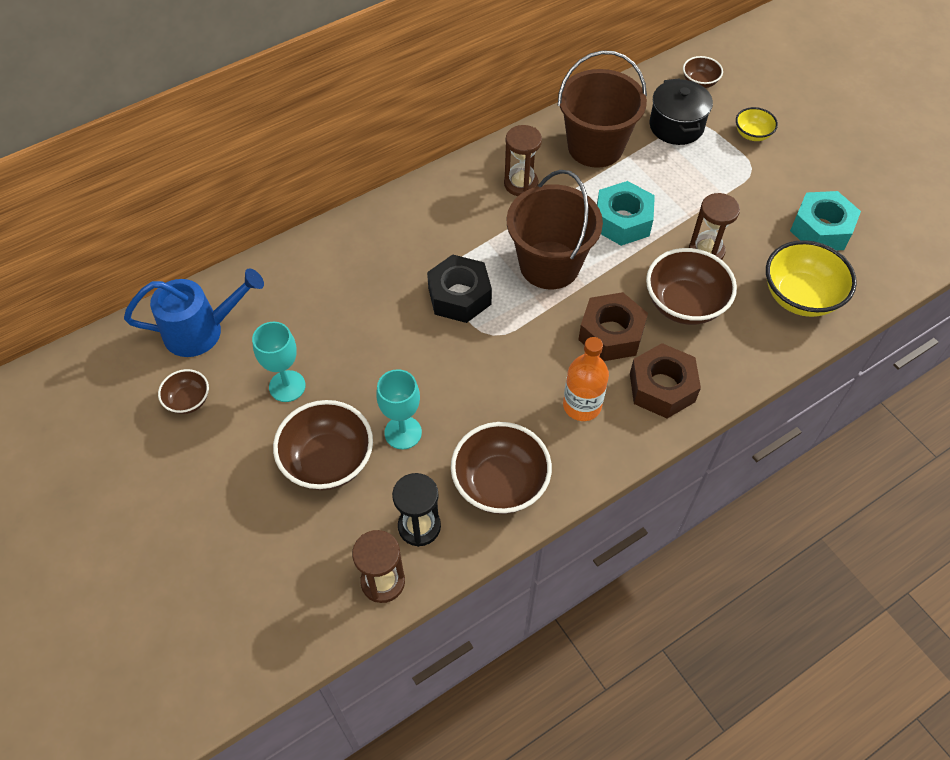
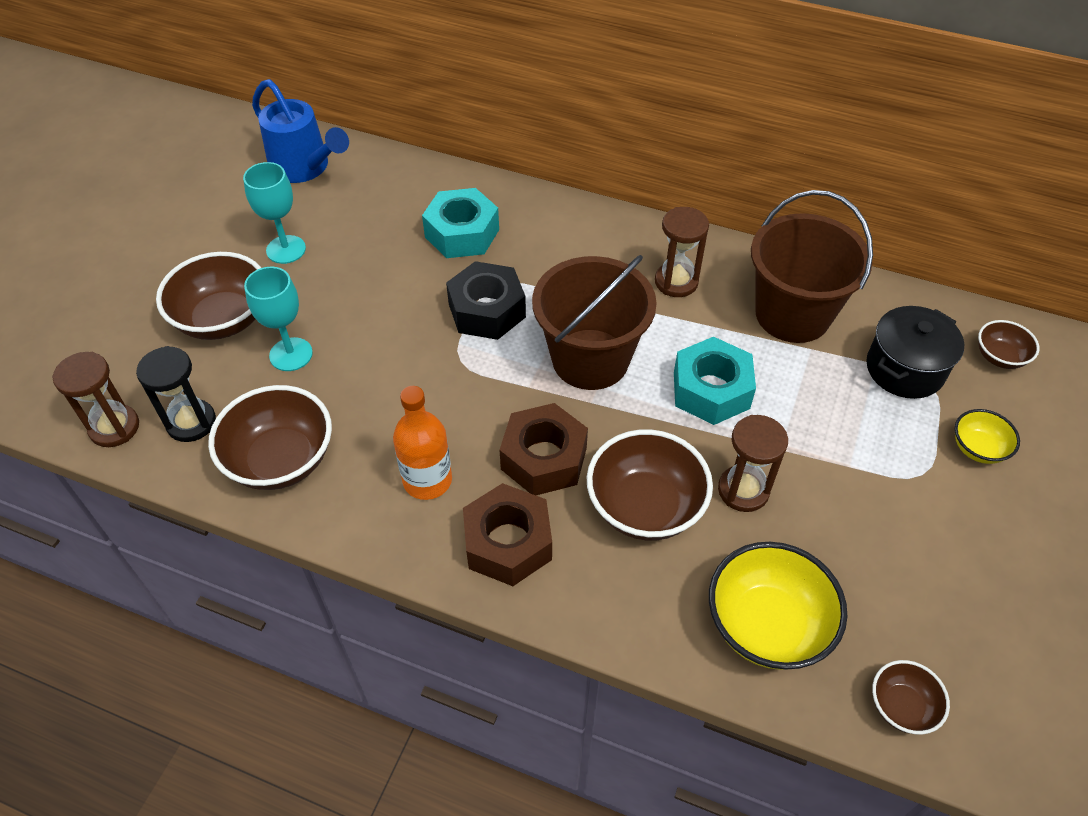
camera: 55 degrees right, 5 degrees down
brown bowl [158,369,209,414] -> brown bowl moved to [872,660,950,734]
turquoise nut [790,191,861,250] -> turquoise nut moved to [422,188,499,258]

